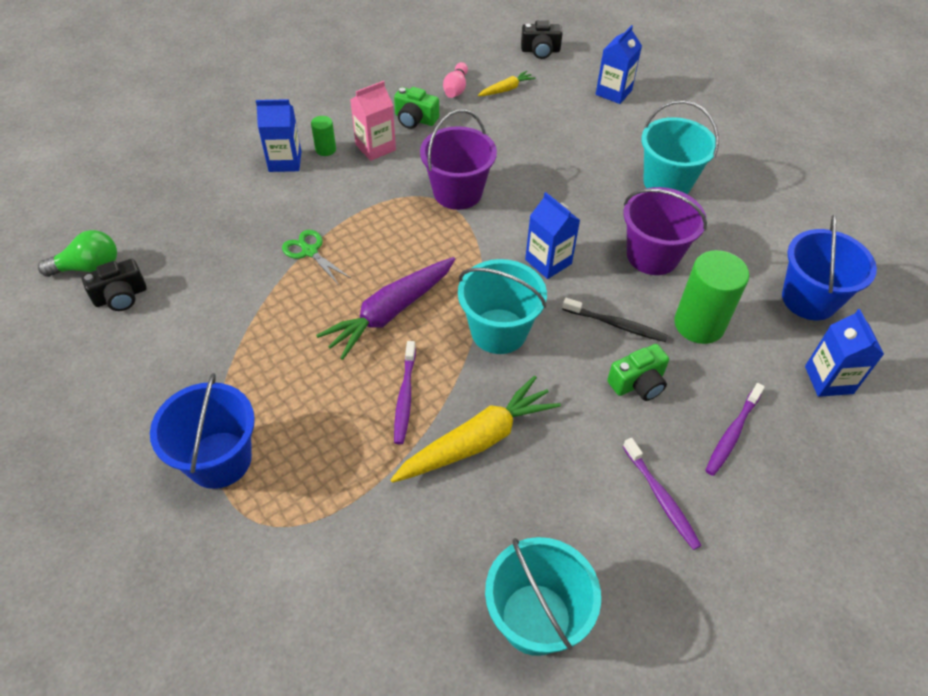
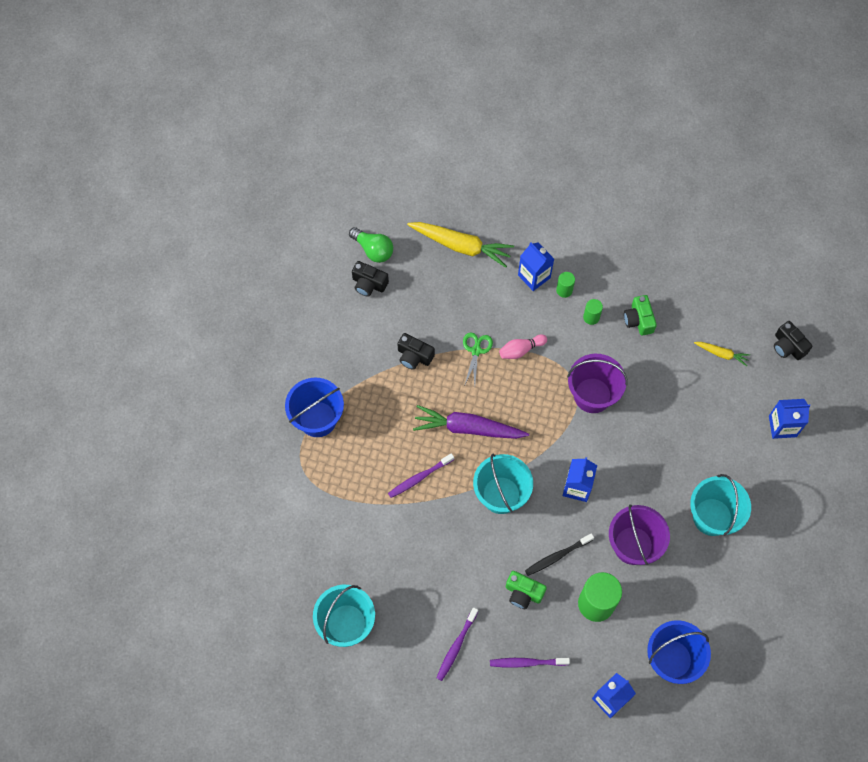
camera: 55 degrees right, 15 degrees up
pink carton [350,81,396,161] -> green cylinder [583,299,603,325]
yellow carrot [390,376,561,483] -> yellow carrot moved to [407,222,514,268]
pink bowling pin [443,62,468,98] -> pink bowling pin moved to [499,334,547,359]
black toothbrush [562,298,668,342] -> black toothbrush turned 75 degrees clockwise [525,533,594,576]
none -> black camera [398,333,435,370]

